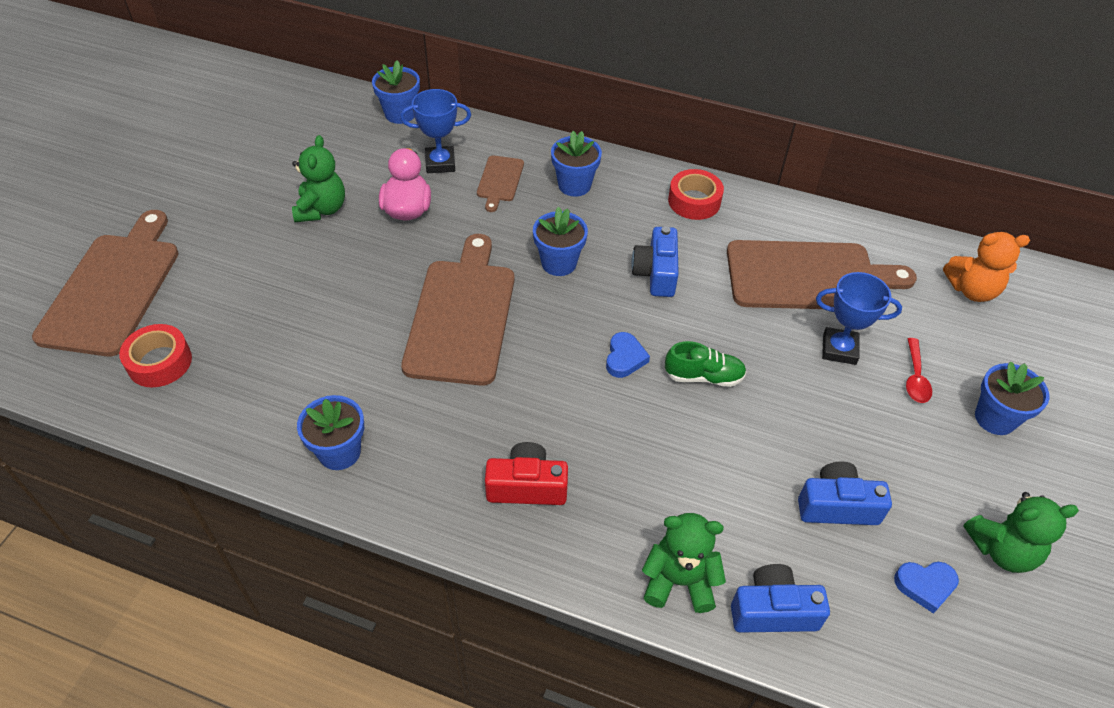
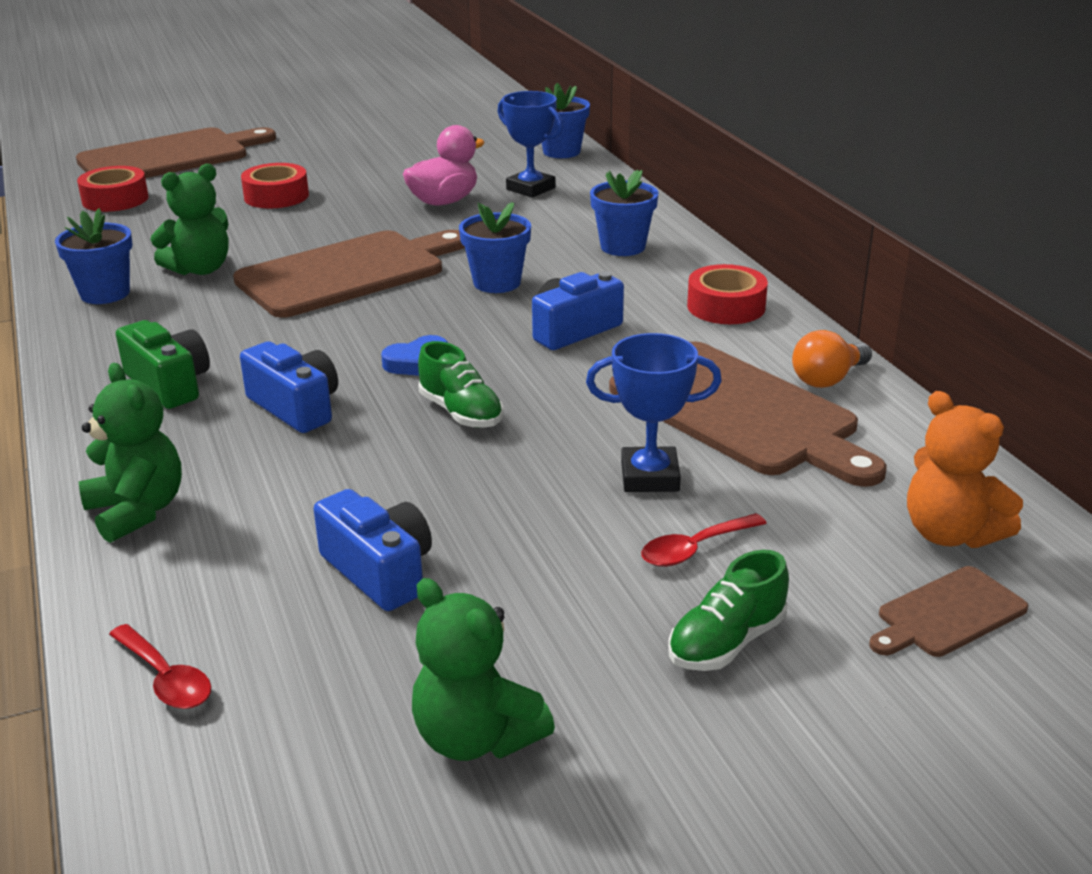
camera: 50 degrees right, 20 degrees down
green teddy bear [292,135,345,222] -> green teddy bear moved to [150,164,228,275]
brown cutting board [477,155,524,212] -> brown cutting board moved to [869,566,1028,657]
red camera [485,442,568,505] -> green camera [116,320,210,409]
blue camera [731,564,830,633] -> blue camera moved to [240,341,338,433]
blue trophy [816,272,902,365] -> blue trophy turned 60 degrees counterclockwise [586,333,722,492]
blue heart [894,562,959,614] -> none
blue flower pot [975,362,1049,435] -> green shoe [668,550,789,671]
none -> red spoon [109,624,211,709]
none -> red tape [241,163,309,208]
none -> orange light bulb [792,330,872,388]

